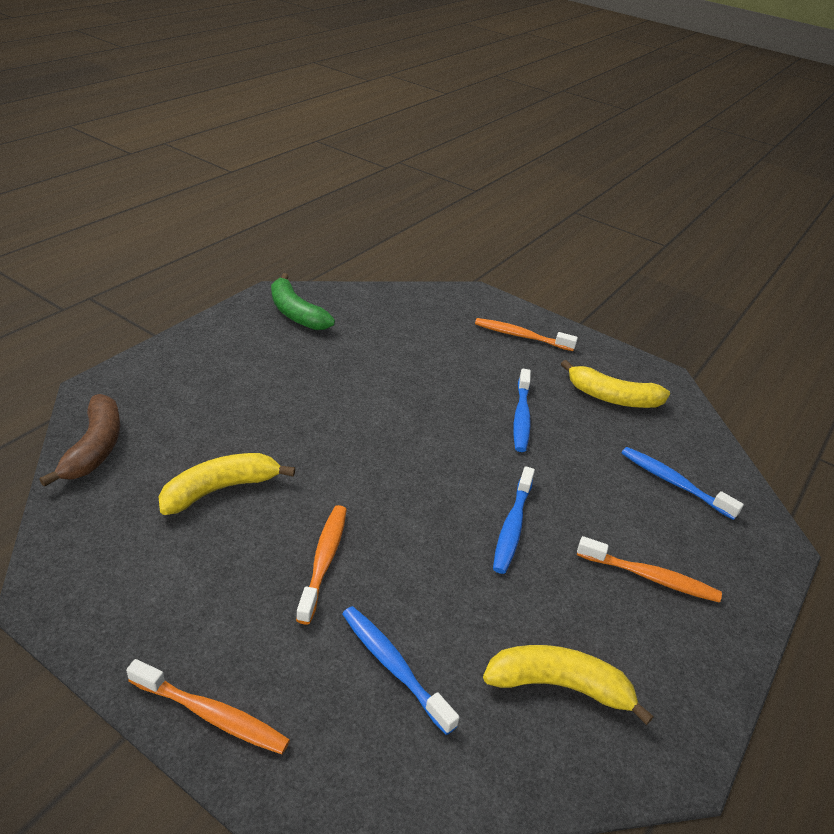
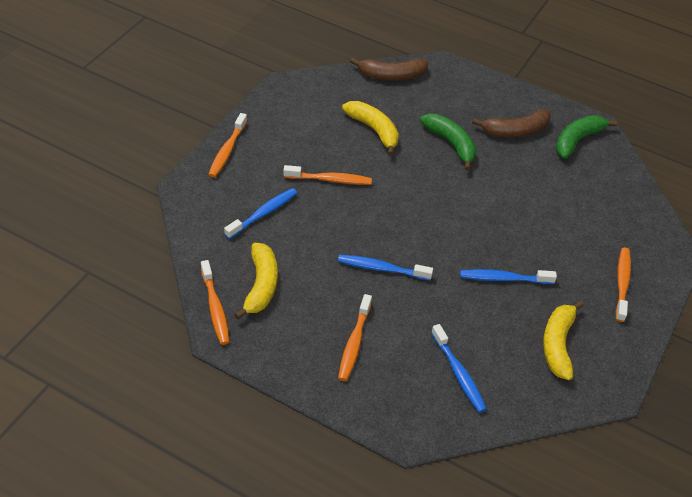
camera: 85 degrees right, 10 degrees up
blue toothbrush [622,447,744,520] -> blue toothbrush turned 120 degrees clockwise [431,324,487,413]
none -> orange toothbrush [201,260,230,345]
none -> green banana [420,114,476,171]
none -> brown banana [472,109,551,137]

